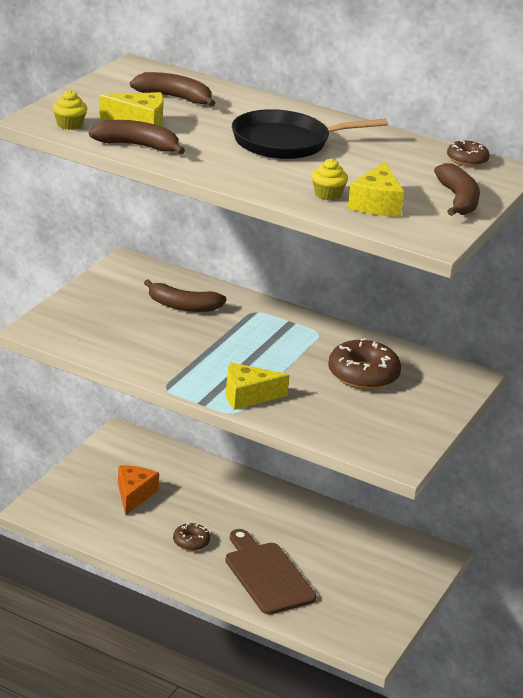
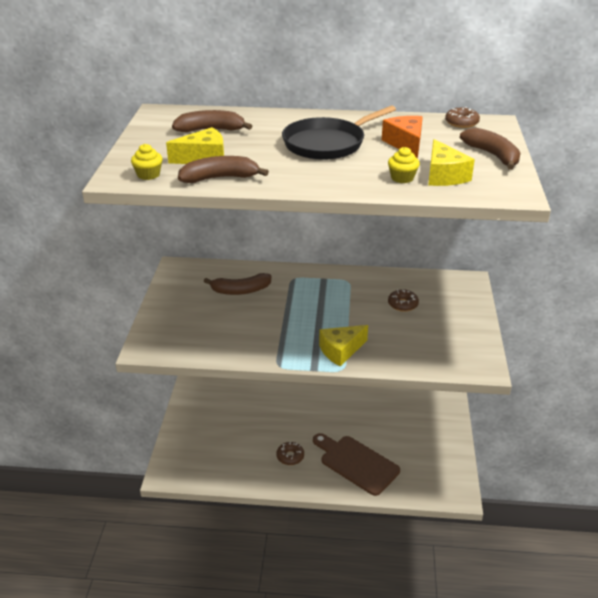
camera: 20 degrees left, 5 degrees up
orange cheese [118,465,159,516] -> orange cheese moved to [382,116,423,159]
brown donut [328,338,401,390] -> brown donut [388,289,419,312], size x0.55

